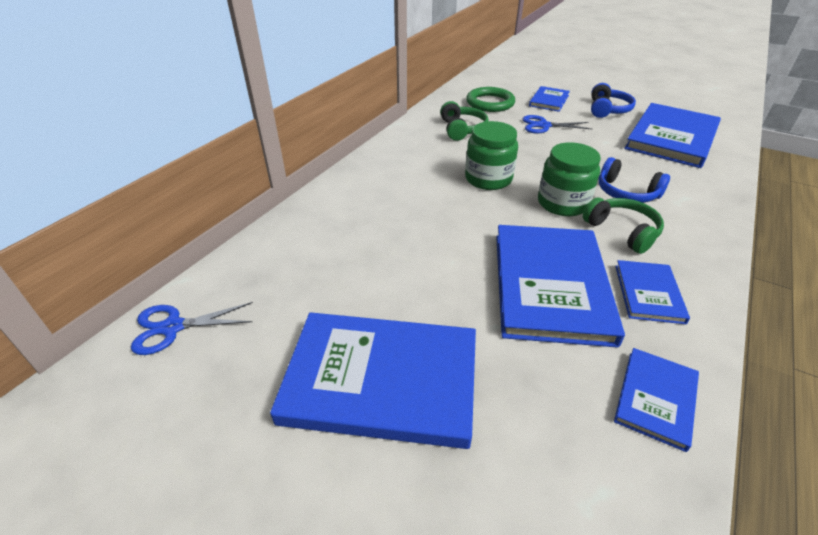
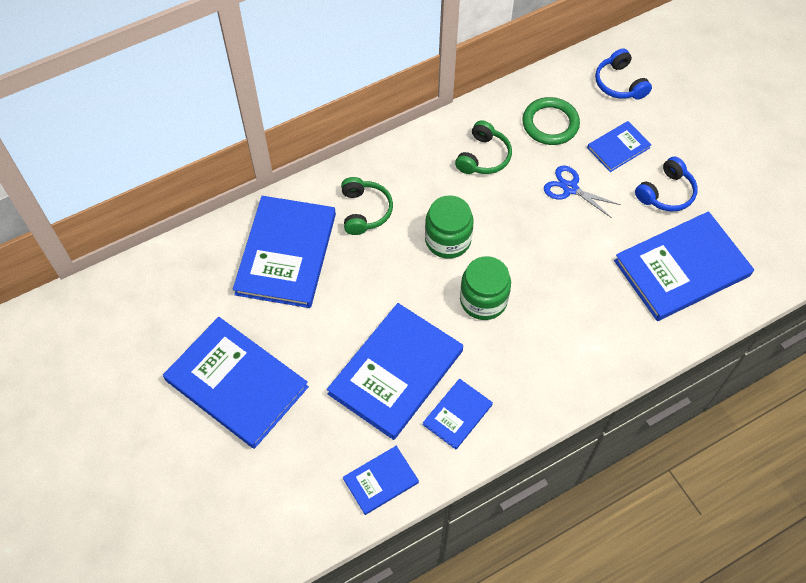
camera: 30 degrees right, 20 degrees up
blue scissors [131,302,253,355] -> none
green headphones [583,198,664,254] -> green headphones moved to [341,177,393,235]
blue headphones [599,157,670,203] -> blue headphones moved to [595,48,652,100]
none -> blue book [233,196,336,308]

